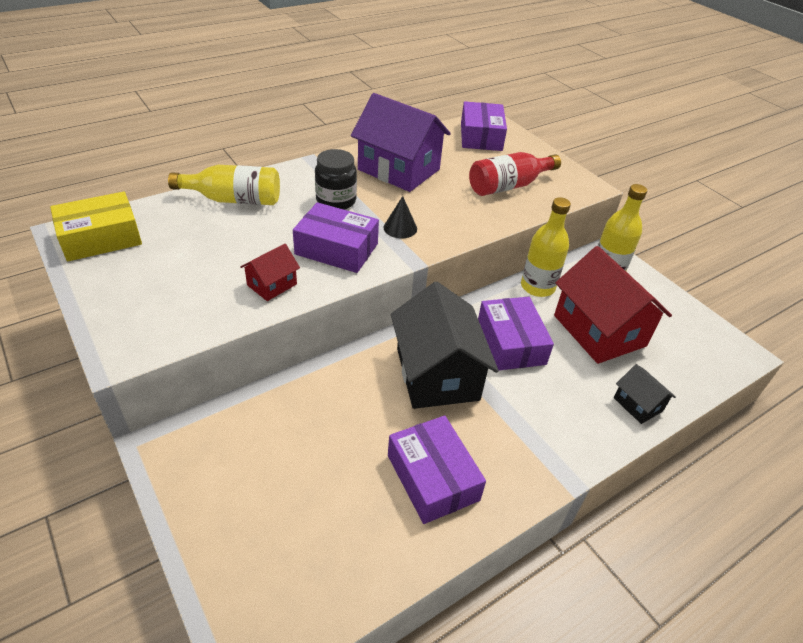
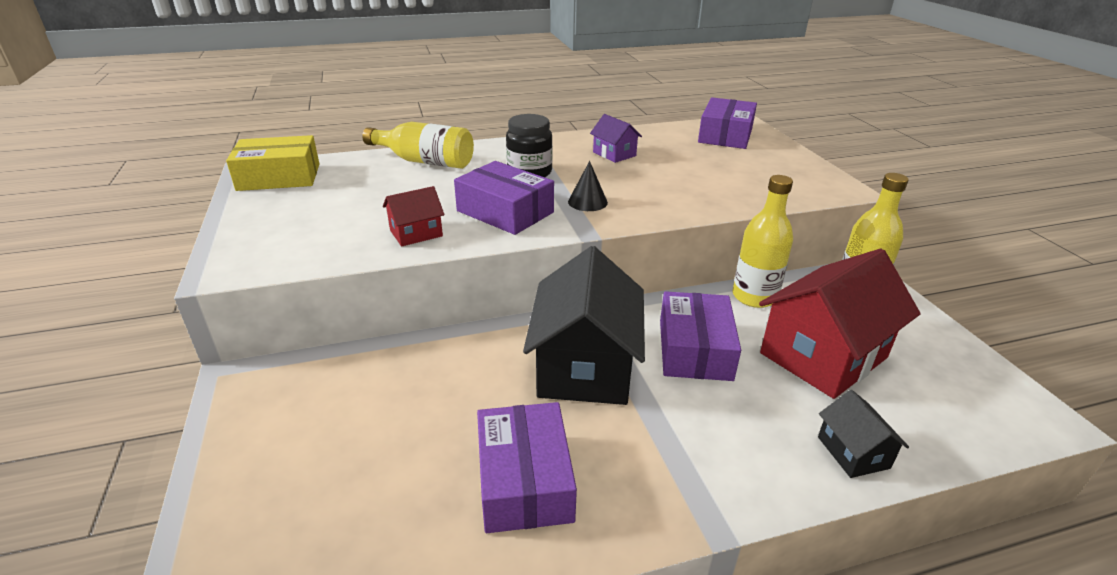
camera: 20 degrees right, 10 degrees down
purple house [351,93,451,192] -> purple house [590,114,642,163], size x0.47
red bottle [469,152,561,196] -> none
red house [554,246,672,364] -> red house turned 60 degrees clockwise [759,249,921,399]

